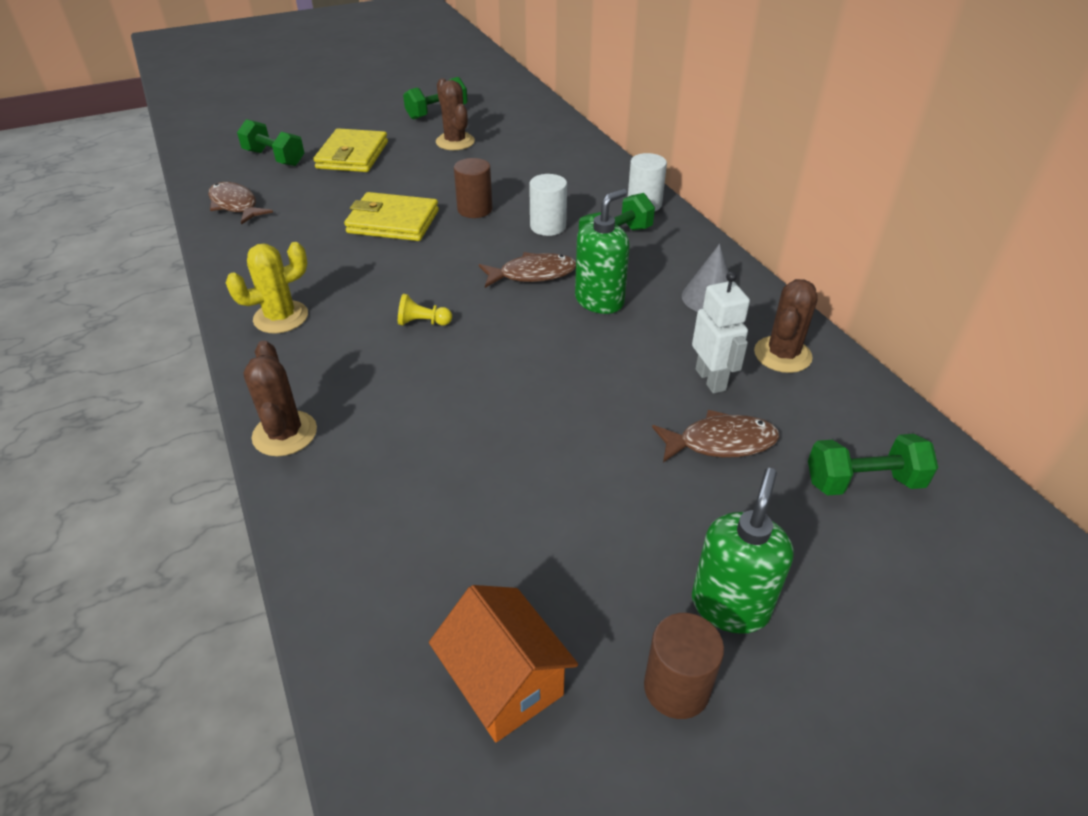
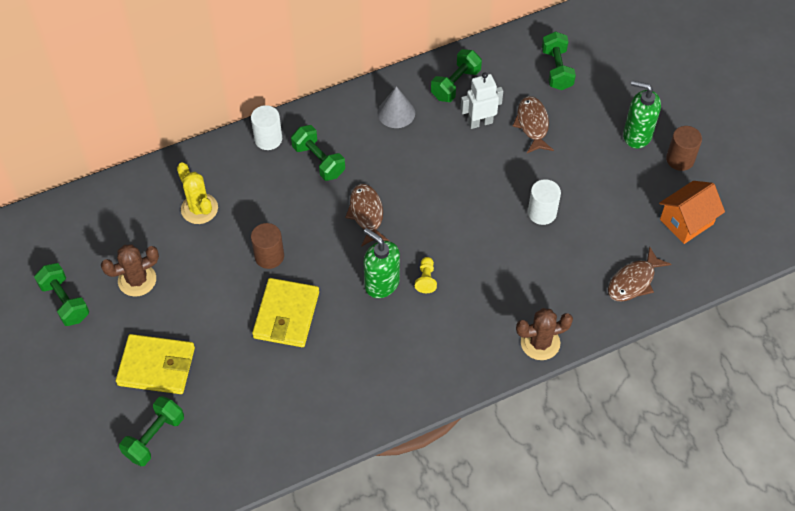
camera: 90 degrees left, 15 degrees up
brown fish [208,182,273,225] -> brown fish moved to [608,246,671,301]
yellow cactus [226,242,308,334] -> yellow cactus moved to [177,162,218,224]
white cylinder [529,174,567,236] -> white cylinder moved to [528,179,561,225]
green soap dispenser [575,189,630,314] -> green soap dispenser moved to [363,228,400,298]
brown cactus [754,279,818,373] -> green dumbbell [431,49,482,102]

